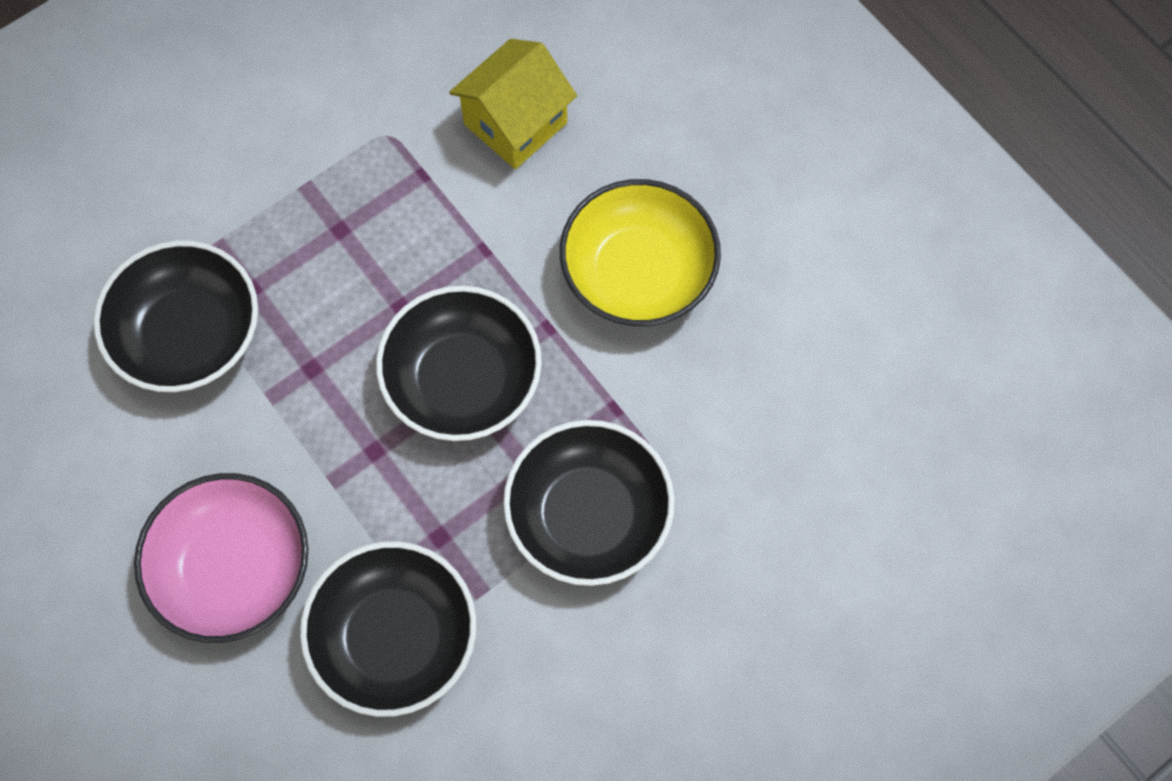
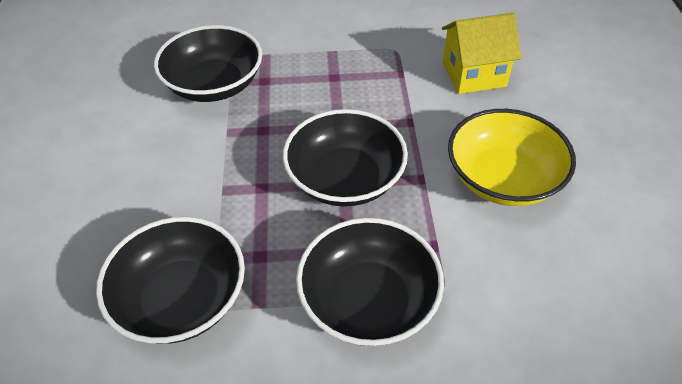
camera: 35 degrees right, 20 degrees down
pink bowl [134,473,308,643] -> none

